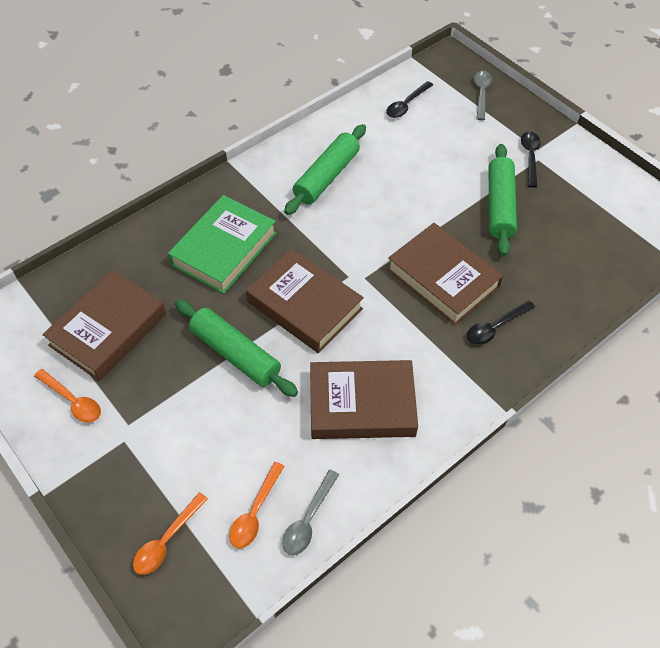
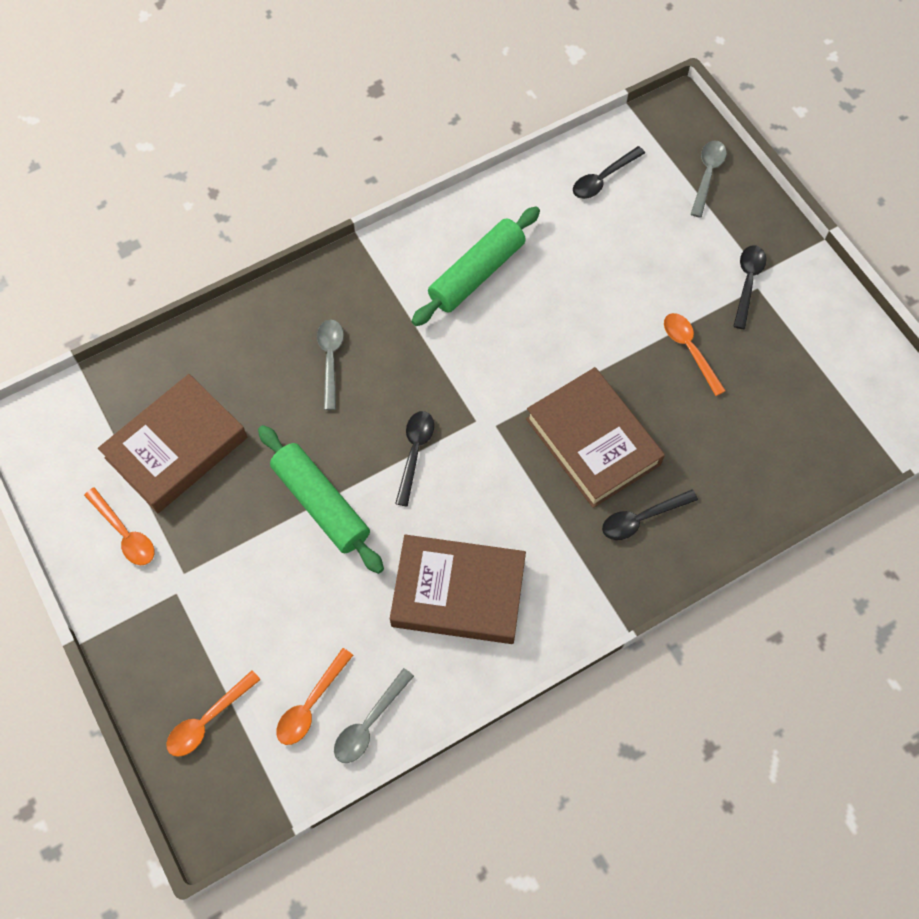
camera: 10 degrees right, 10 degrees up
green book [168,195,277,294] -> grey spoon [317,319,344,410]
brown book [246,249,364,353] -> black spoon [395,411,434,506]
green rolling pin [488,144,517,256] -> orange spoon [664,313,726,396]

